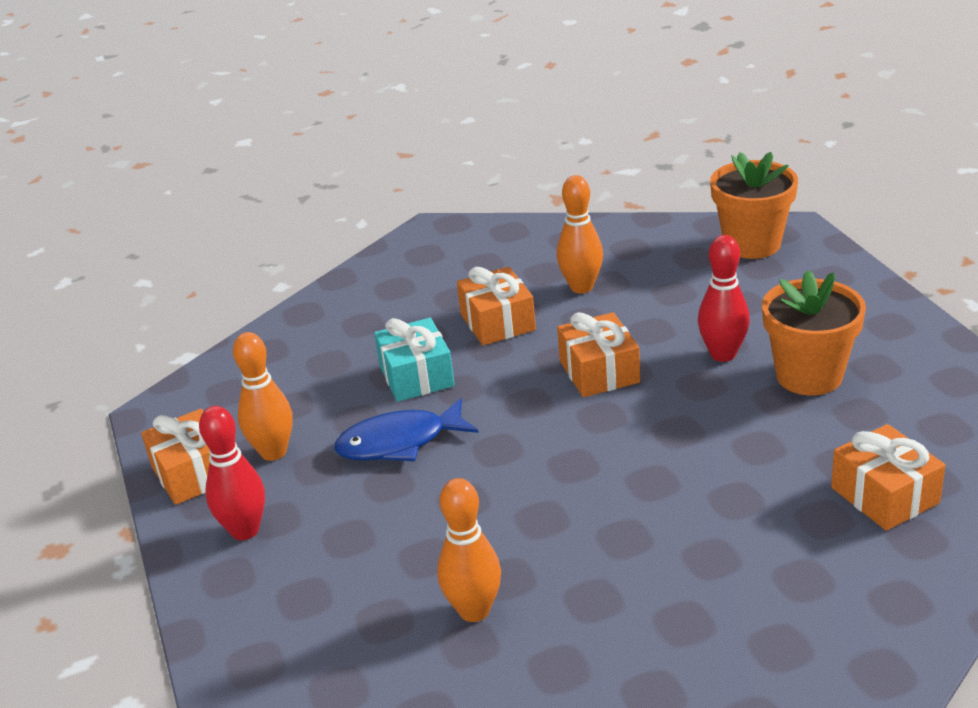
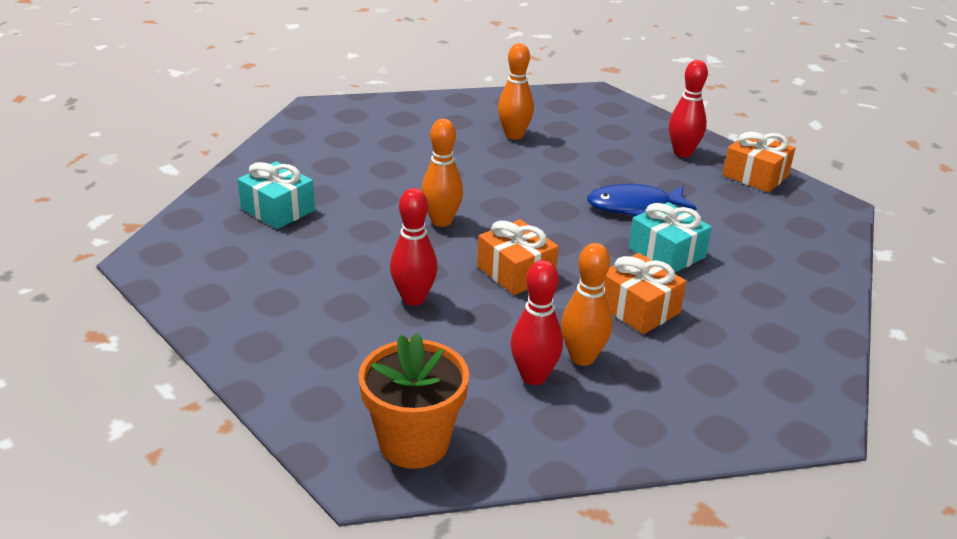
camera: 155 degrees right, 0 degrees up
orange bowling pin [233,332,292,461] -> orange bowling pin moved to [421,119,463,227]
blue fish [334,398,478,461] -> blue fish turned 150 degrees counterclockwise [587,184,697,216]
orange flower pot [762,270,866,396] -> none
orange gift [831,424,945,531] -> turquoise gift [237,161,315,229]
none -> red bowling pin [510,260,563,385]

